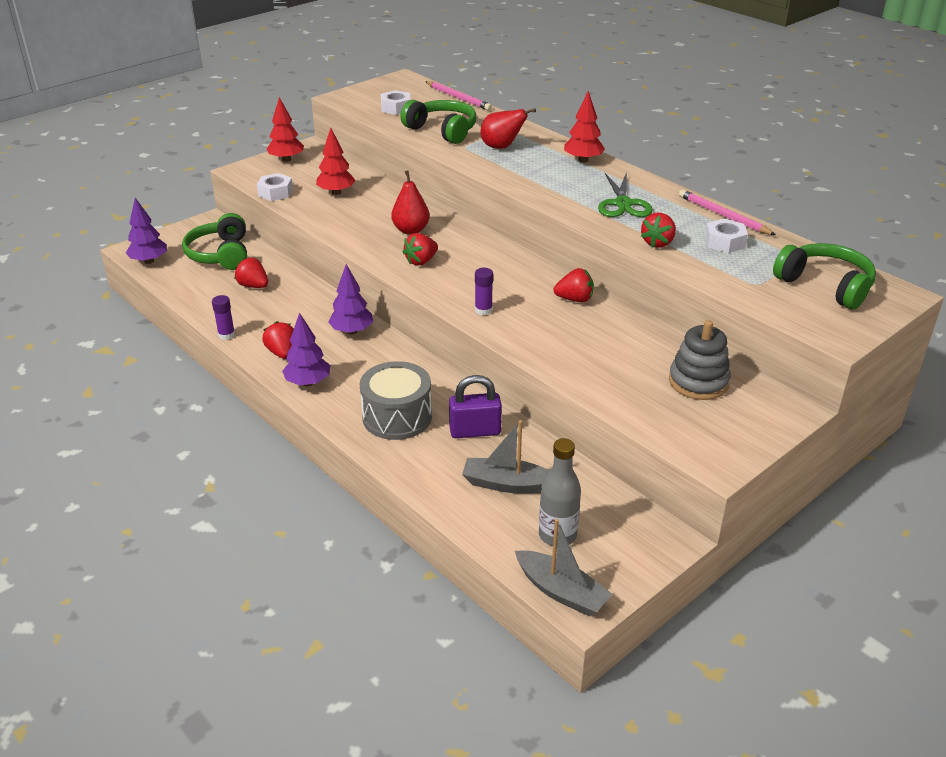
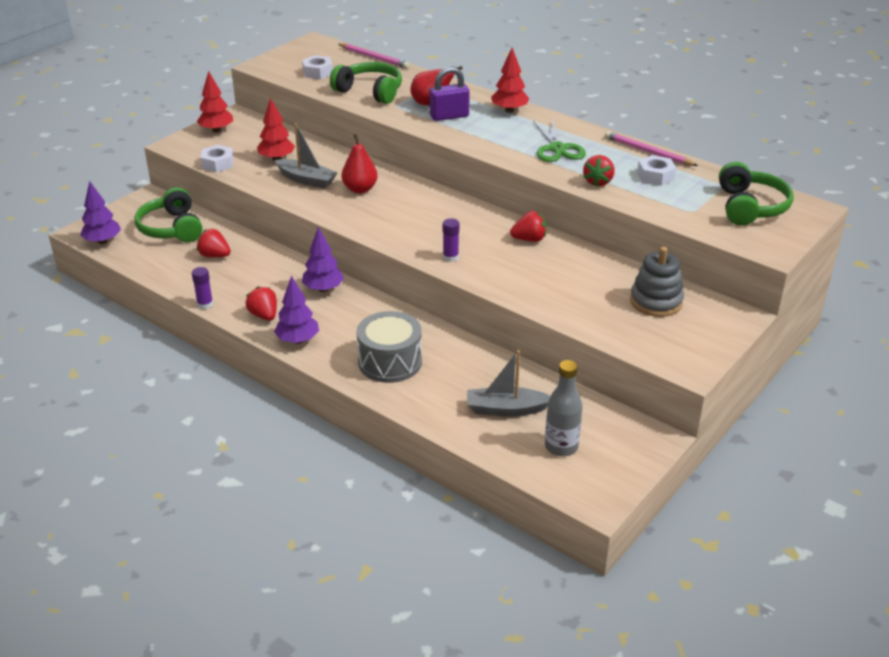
camera: 10 degrees left, 0 degrees up
red strawberry [402,233,438,266] -> none
purple padlock [449,375,502,438] -> purple padlock moved to [429,66,470,121]
grey boat [515,519,613,616] -> grey boat moved to [275,123,338,188]
green headphones [773,243,876,309] -> green headphones turned 60 degrees clockwise [719,162,793,226]

